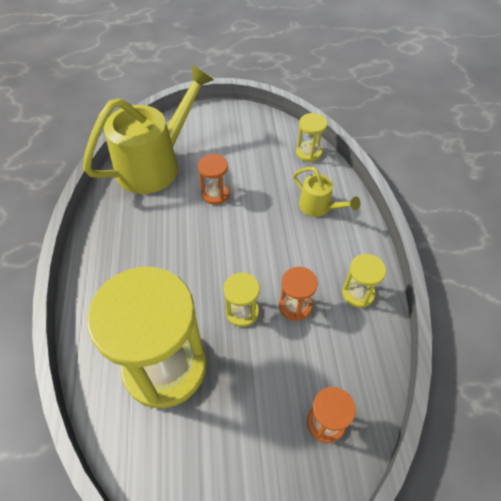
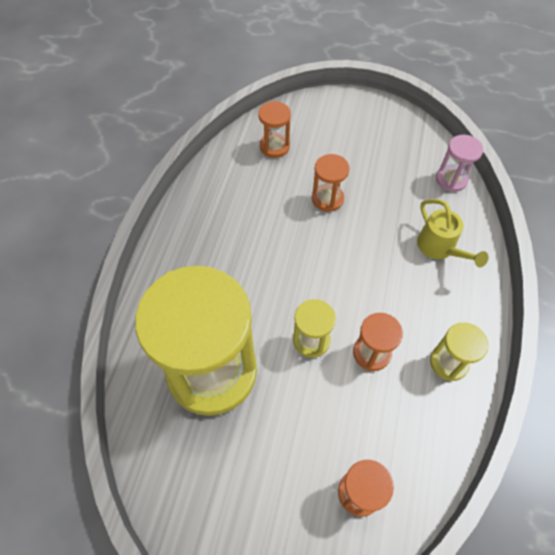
camera: 20 degrees right, 5 degrees up
yellow watering can [83,65,214,194] -> orange hourglass [258,101,291,158]
yellow hourglass [296,113,327,162] -> pink hourglass [436,135,483,192]

